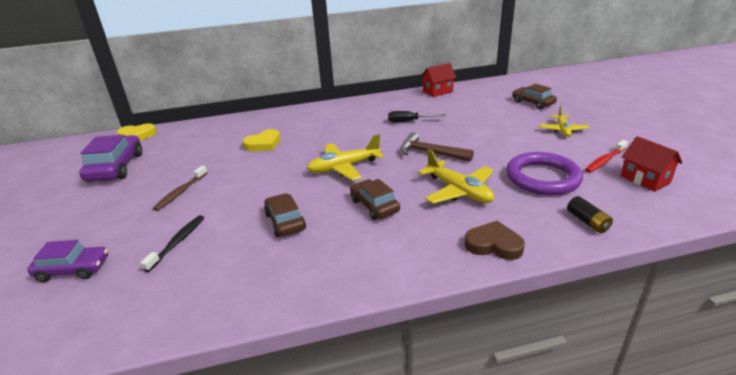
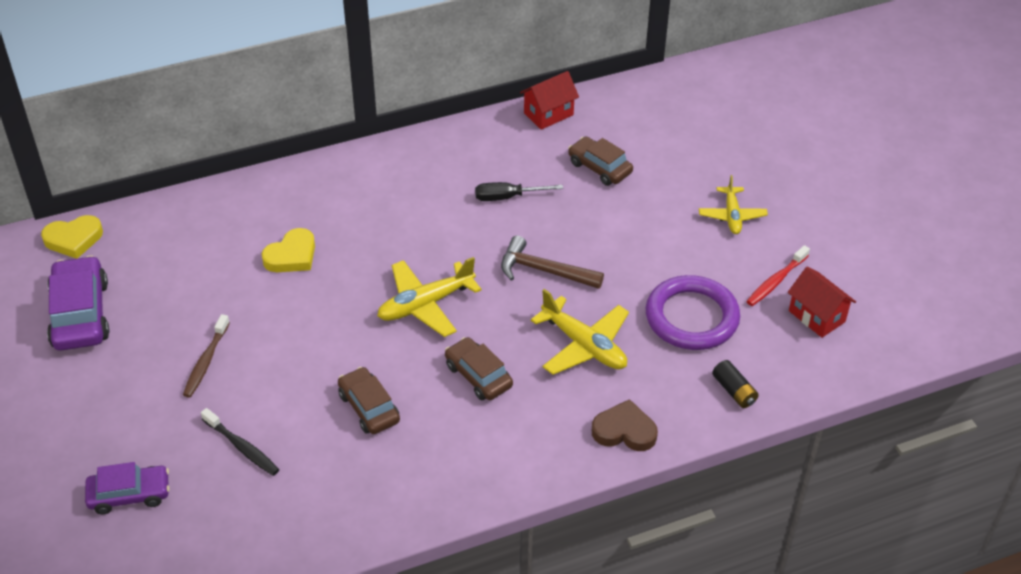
camera: 10 degrees left, 15 degrees up
black toothbrush [140,215,204,272] -> black toothbrush turned 120 degrees clockwise [201,408,279,476]
brown car [512,84,557,109] -> brown car moved to [568,137,633,186]

